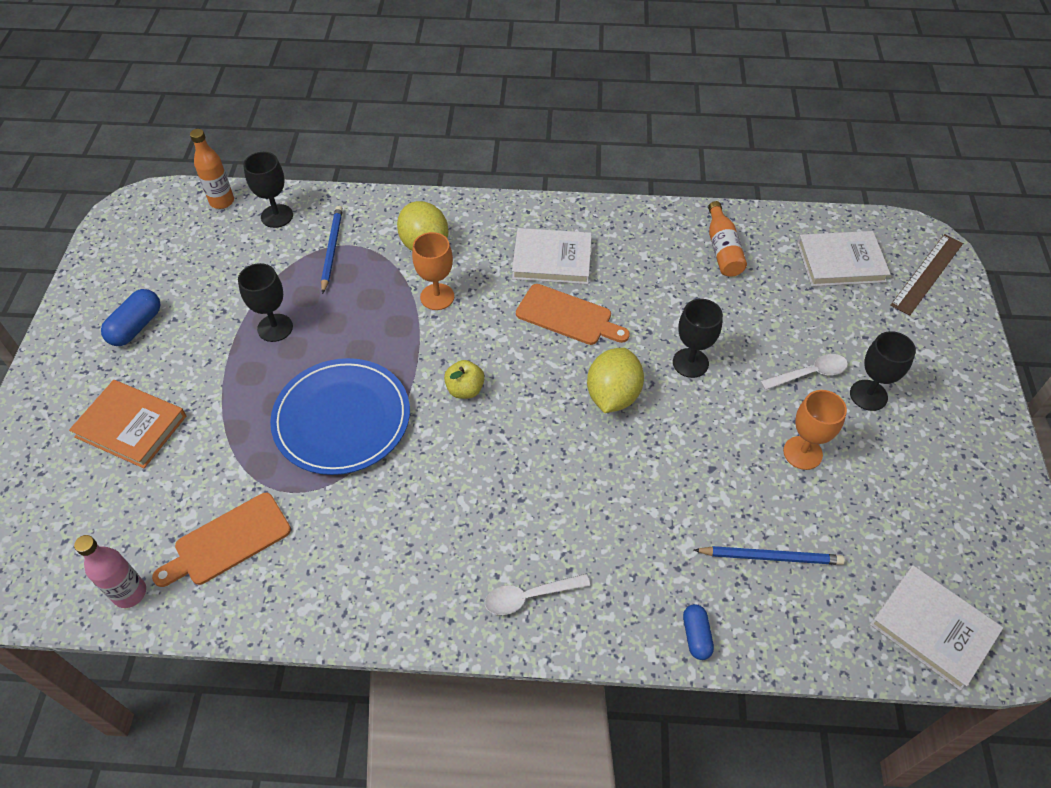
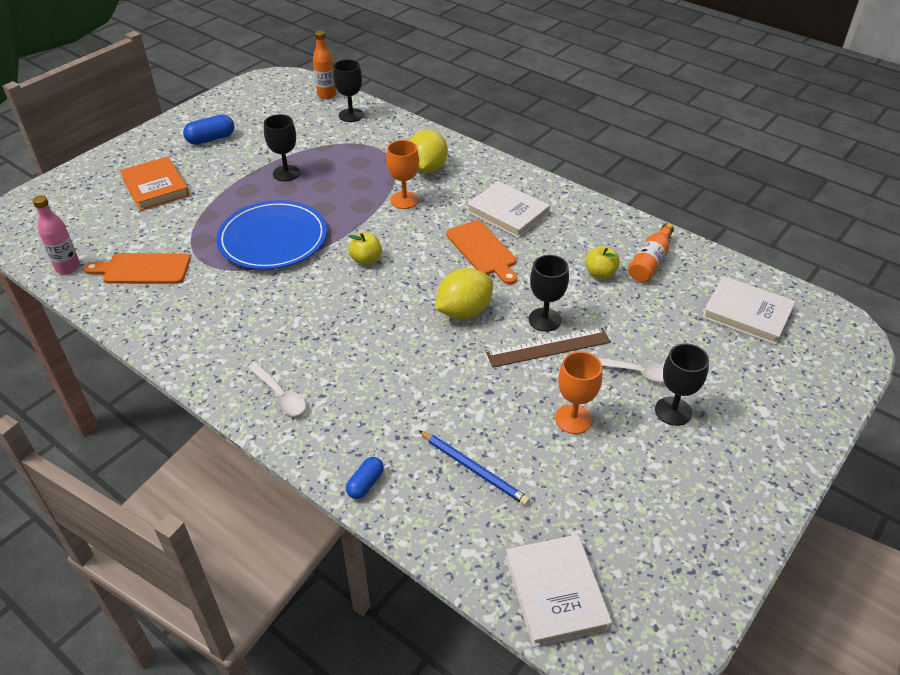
camera: 35 degrees right, 10 degrees down
blue pencil [321,206,343,294] -> none
white spoon [485,574,590,615] -> white spoon turned 150 degrees counterclockwise [248,362,306,416]
brown ruler [890,234,963,316] -> brown ruler moved to [486,328,611,368]
none -> yellow apple [585,246,620,279]

